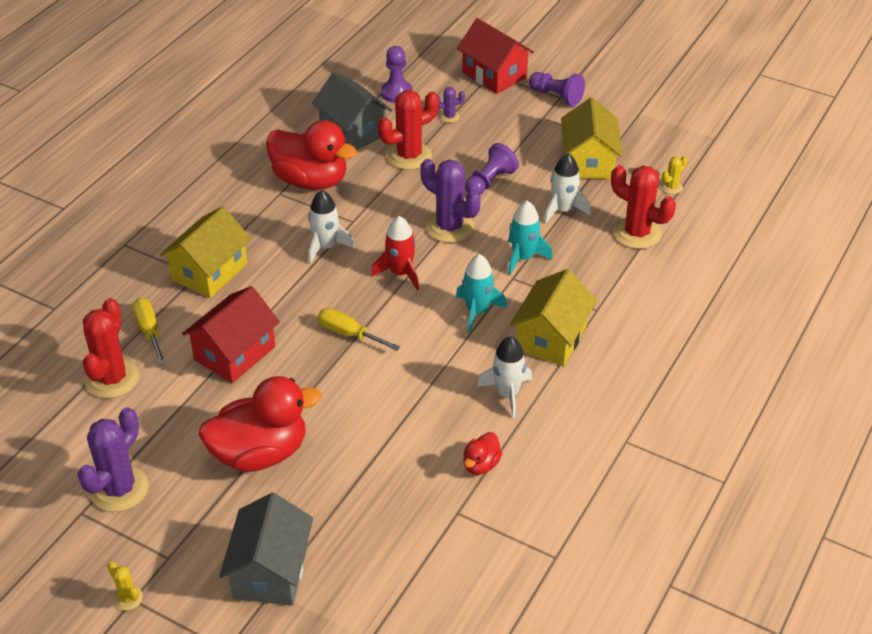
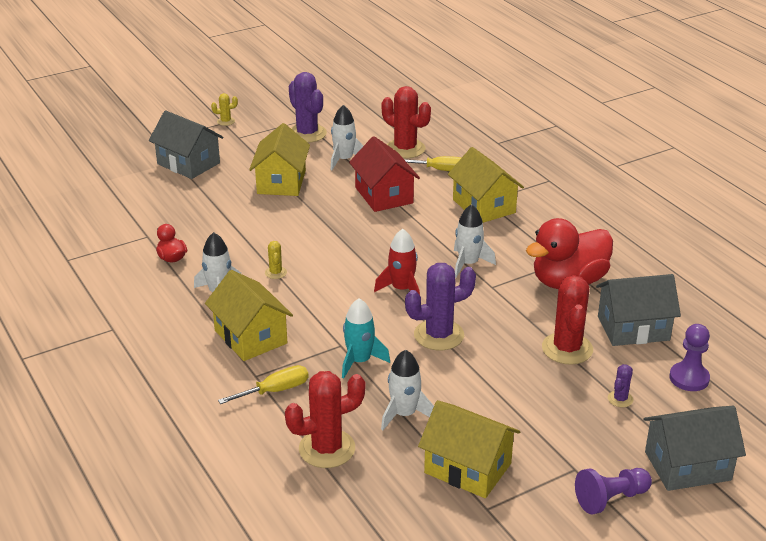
camera: 120 degrees right, 10 degrees down
red duck [198,376,322,472] -> yellow house [249,123,310,196]
yellow screwdriver [318,308,400,351] -> yellow screwdriver moved to [218,365,309,404]
turquoise rocket [456,254,507,333] -> none
red house [457,18,534,94] -> grey house [643,406,746,491]
purple pawn [465,143,519,195] -> none
yellow cactus [661,156,688,194] -> yellow cactus moved to [265,241,287,279]
none -> white rocket [331,105,363,170]

